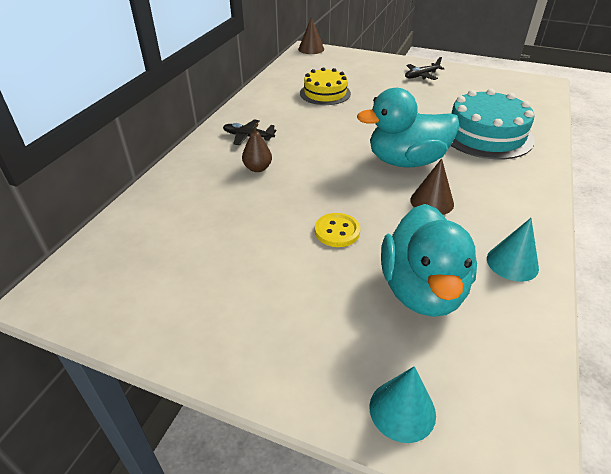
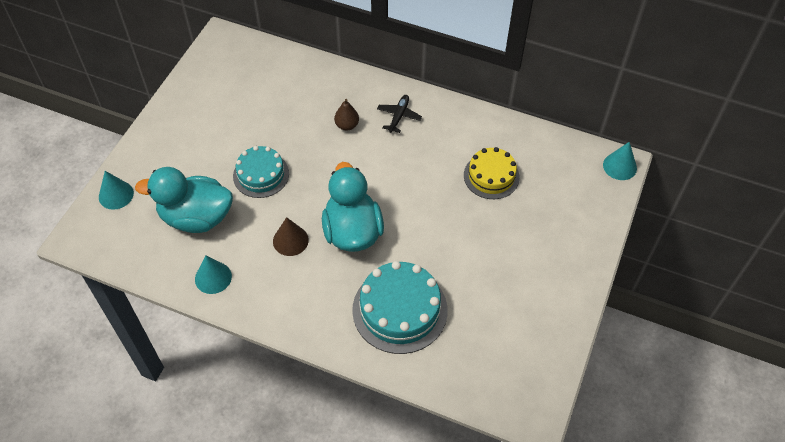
camera: 90 degrees right, 15 degrees up
brown cone [298,17,324,54] -> turquoise cone [603,142,637,180]
yellow button [315,213,360,247] -> turquoise cake [233,146,289,198]
black plane [405,57,445,80] -> none

